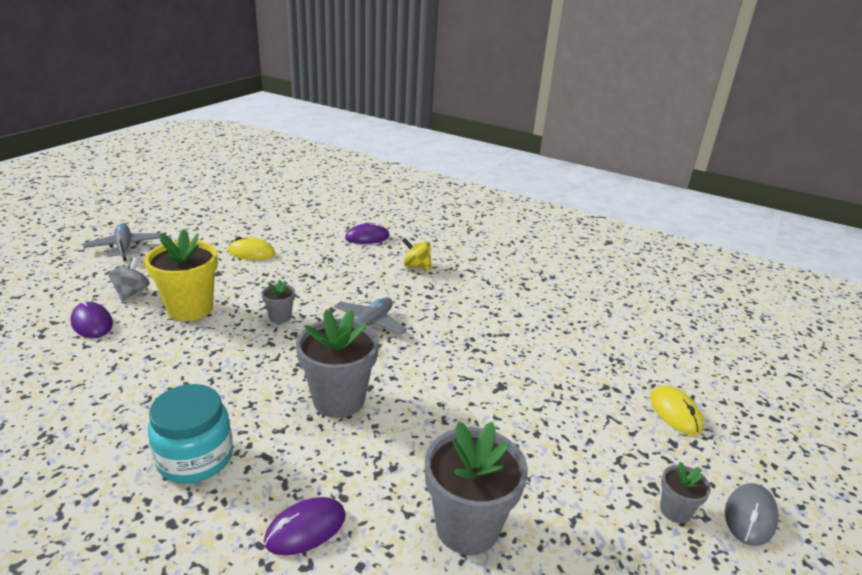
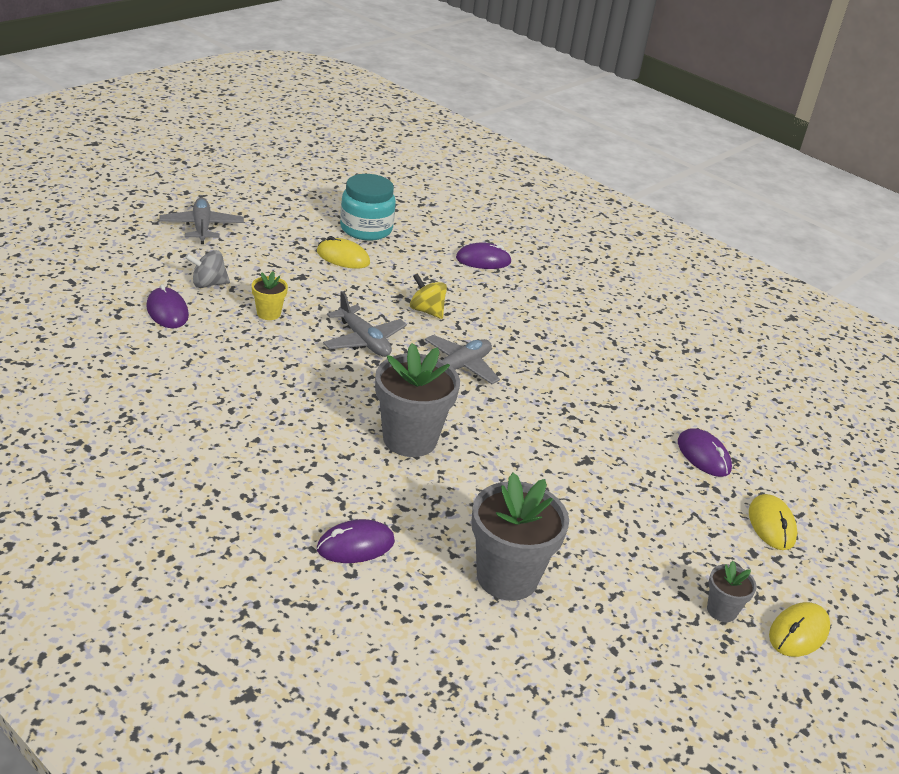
camera: 10 degrees right, 5 degrees up
grey spinning top [108,258,150,302] -> grey spinning top turned 120 degrees counterclockwise [185,250,230,288]
yellow flower pot [145,229,218,321] -> yellow flower pot [252,272,288,320], size x0.49
turquoise jar [148,384,233,484] -> turquoise jar moved to [340,174,396,241]
grey flower pot [262,280,295,323] -> grey plane [323,291,407,357]
yellow spinning top [402,238,432,270] -> yellow spinning top moved to [410,273,447,319]
grey mouse [725,483,779,546] -> yellow mouse [769,602,830,657]
none -> purple mouse [678,428,732,477]

